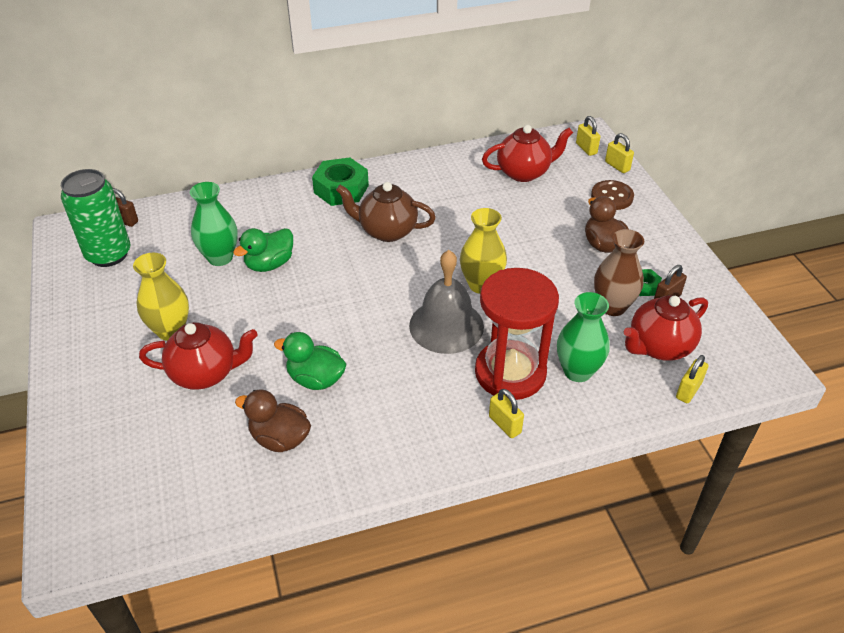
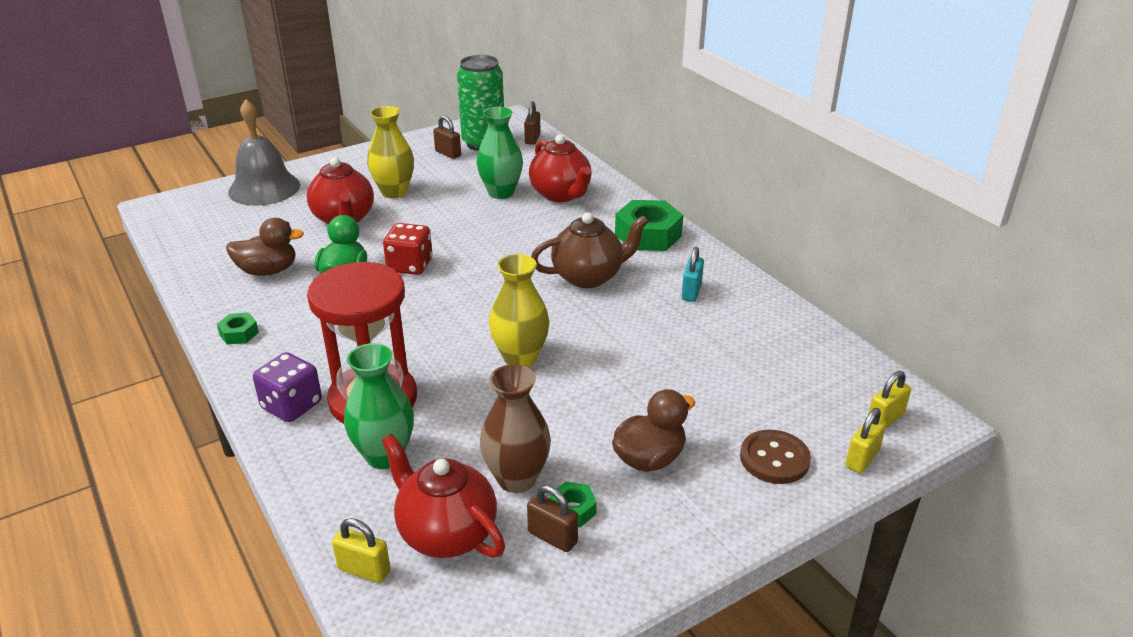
camera: 75 degrees right, 10 degrees down
green duck [233,228,293,272] -> none
brown duck [235,389,311,452] -> brown duck turned 75 degrees clockwise [226,218,304,276]
brown teapot [336,182,436,242] -> brown teapot turned 75 degrees clockwise [531,212,649,288]
grey bell [409,250,484,354] -> grey bell moved to [228,99,300,206]
red teapot [482,125,573,182] -> red teapot moved to [529,135,592,202]
yellow padlock [489,389,524,438] -> purple dice [253,352,322,422]
none -> green nut [217,312,259,345]
none -> red dice [383,223,432,275]
none -> brown padlock [433,116,461,159]
none -> turquoise padlock [682,247,704,302]

